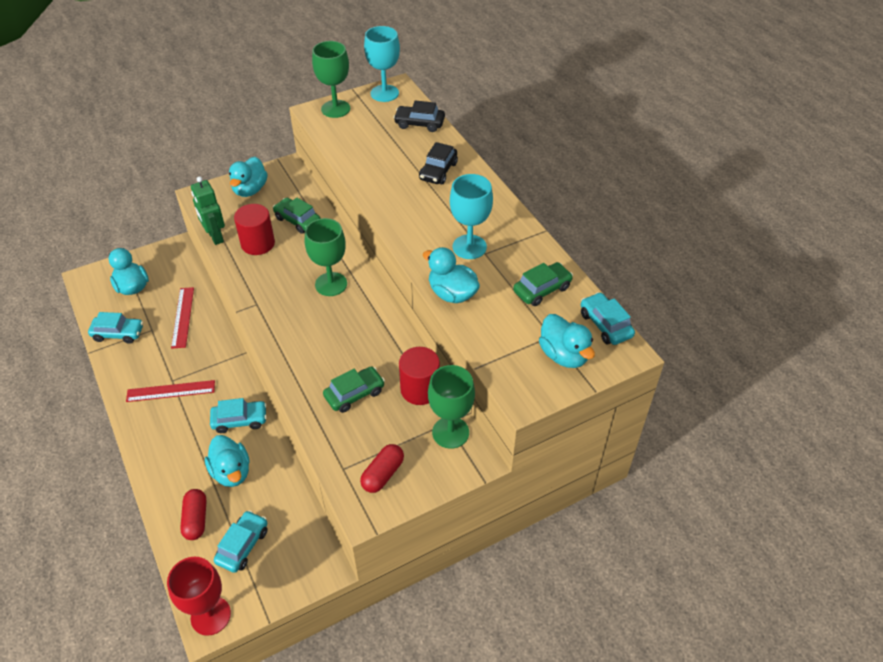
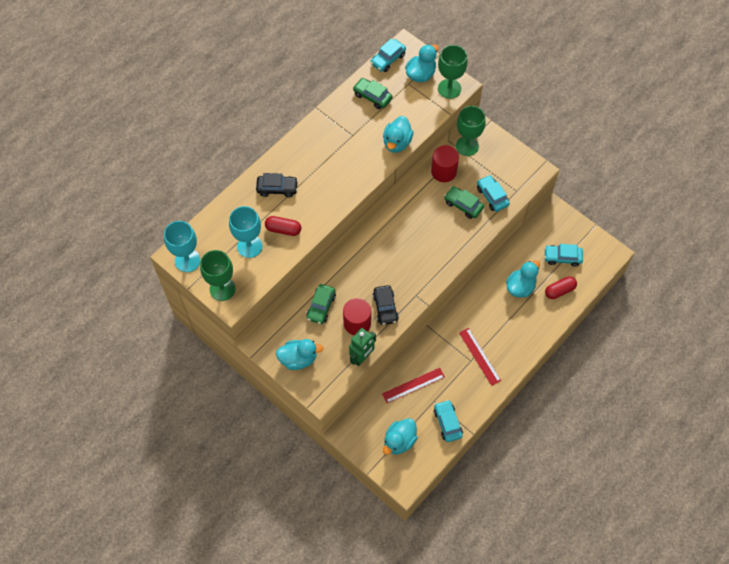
camera: 110 degrees left, 15 degrees up
red goblet [167,557,231,636] -> none
turquoise car [210,398,267,433] -> turquoise car moved to [477,175,510,212]
green goblet [305,218,347,296] -> green goblet moved to [438,45,467,99]
red capsule [360,444,404,493] -> red capsule moved to [265,216,301,236]
black car [393,101,445,132] -> black car moved to [373,285,399,325]
turquoise goblet [450,174,493,259] -> turquoise goblet moved to [229,206,262,258]

